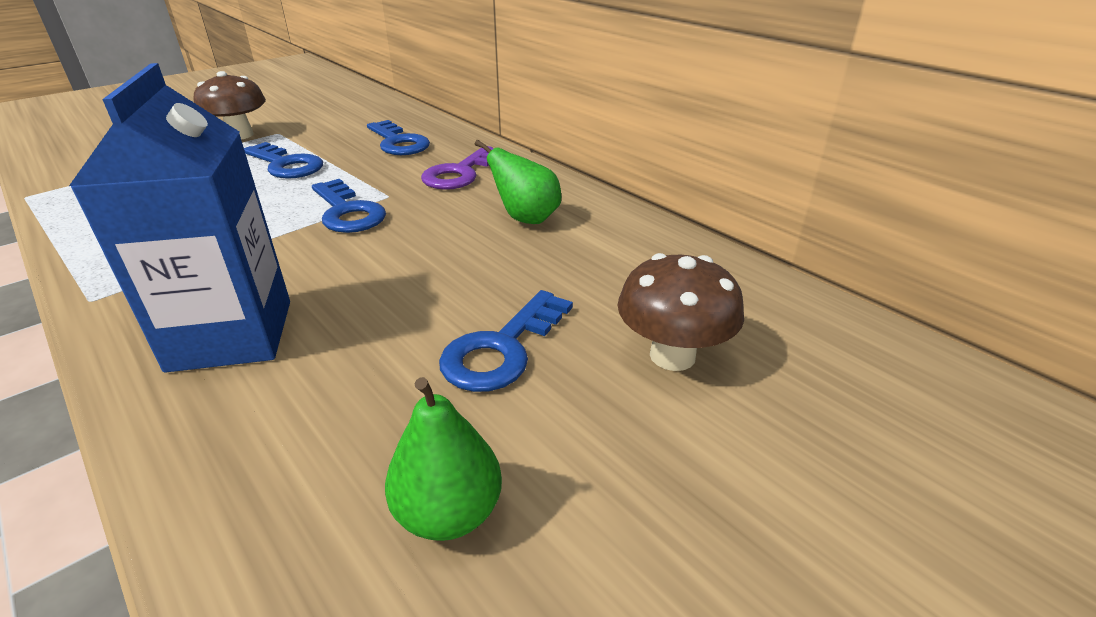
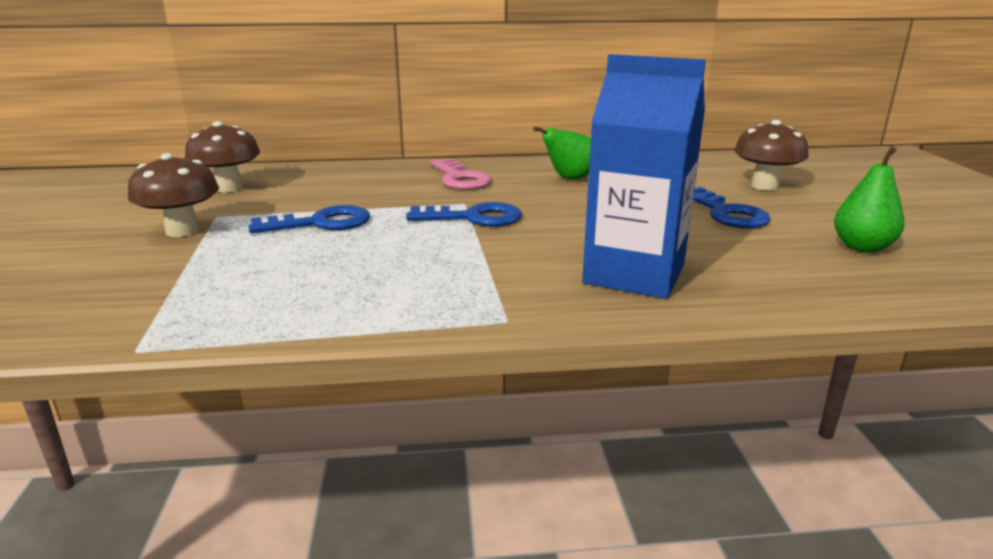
camera: 55 degrees left, 10 degrees down
blue key [367,120,430,155] -> none
purple key [421,146,494,190] -> pink key [430,158,492,190]
none -> brown mushroom [185,121,260,193]

